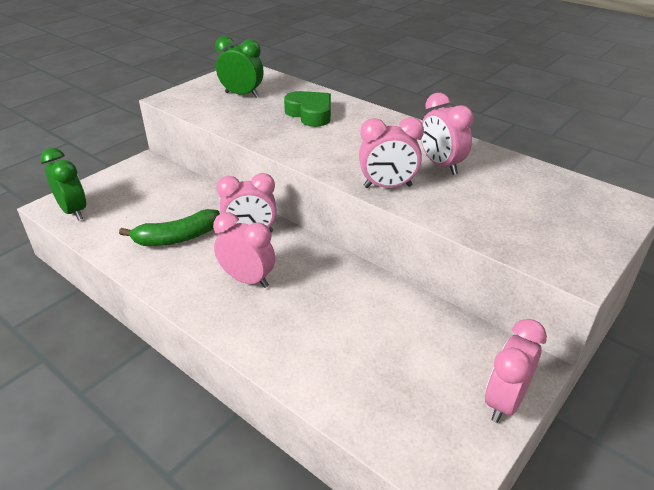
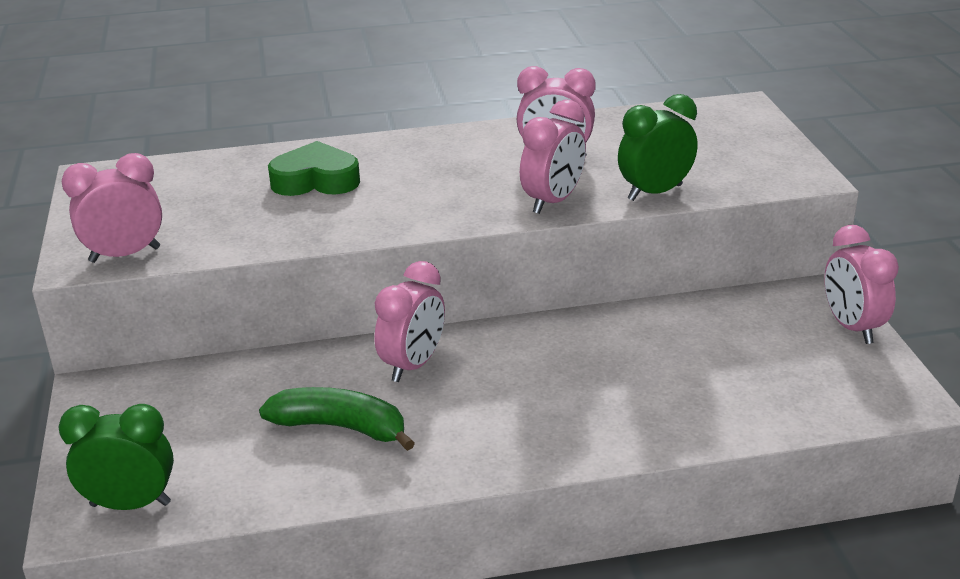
camera: 50 degrees left, 5 degrees down
green banana [119,209,220,246] -> green banana turned 90 degrees counterclockwise [259,387,415,451]
pink clock [213,212,275,288] -> pink clock moved to [62,153,162,263]
green clock [215,36,264,98] -> green clock moved to [618,94,698,201]

